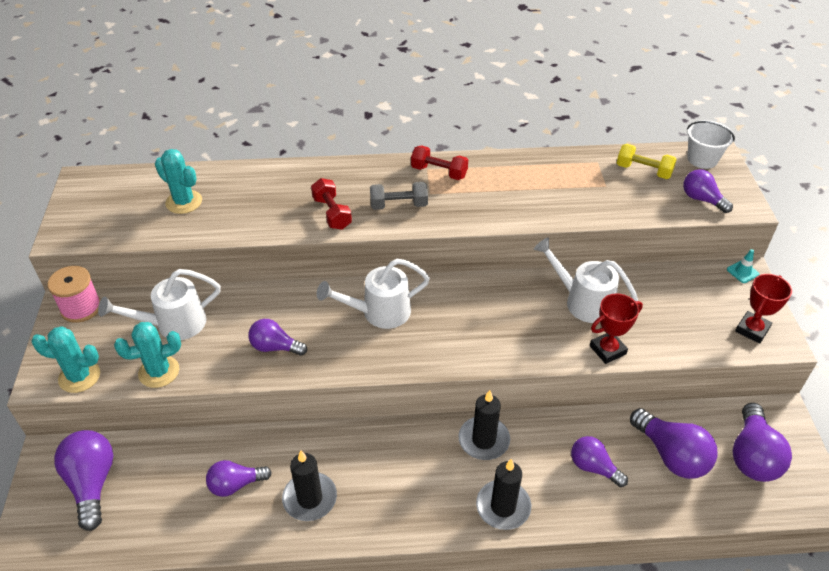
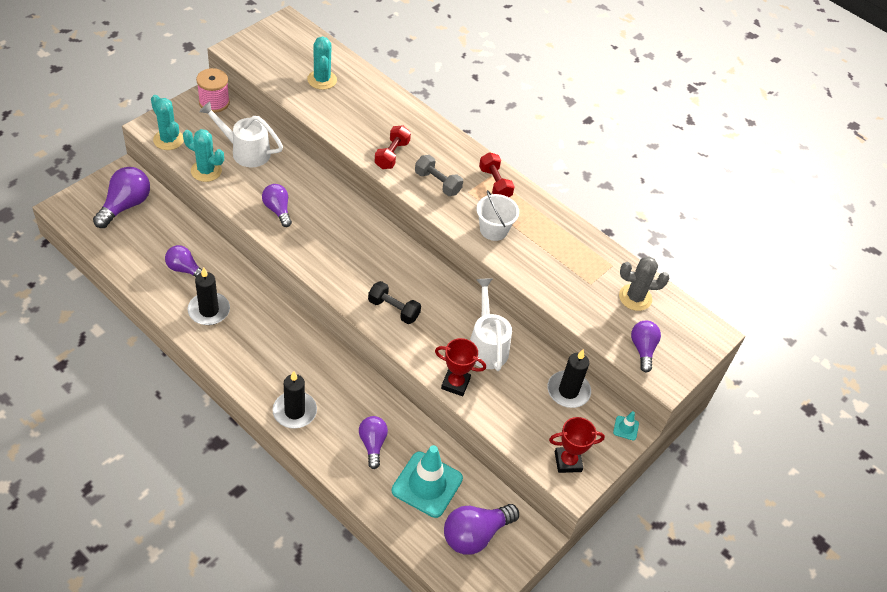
camera: 40 degrees right, 5 degrees up
white watering can [317,258,430,329] -> none
black candle [458,390,510,460] -> black candle moved to [547,350,591,408]
yellow dumbbell [617,144,677,179] -> grey cactus [619,256,669,311]
purple light bulb [630,408,718,479] -> turquoise traffic cone [392,445,463,518]
white bucket [687,120,735,169] -> white bucket moved to [476,190,519,241]
none -> black dumbbell [368,281,421,324]

